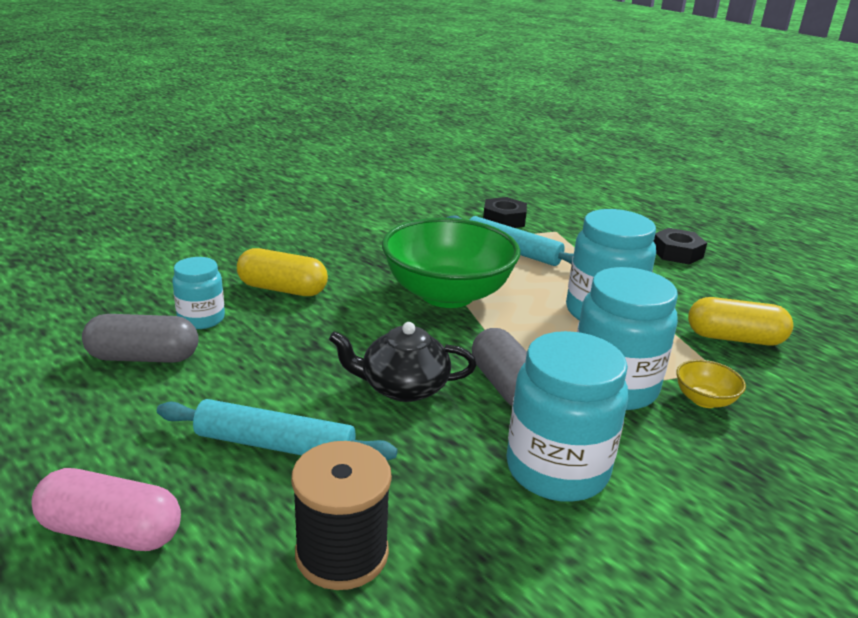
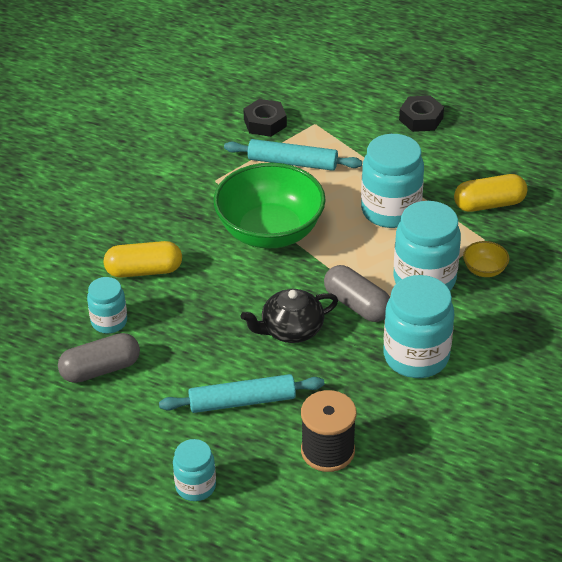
camera: 20 degrees left, 15 degrees up
pink capsule [31,468,181,551] -> turquoise jar [173,439,216,501]

